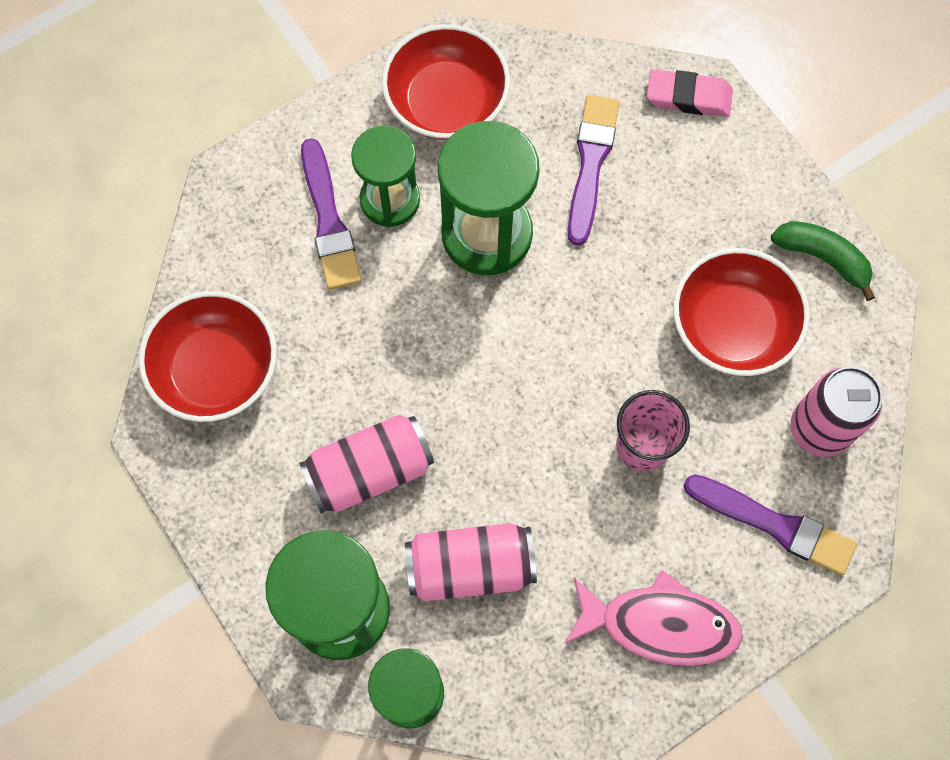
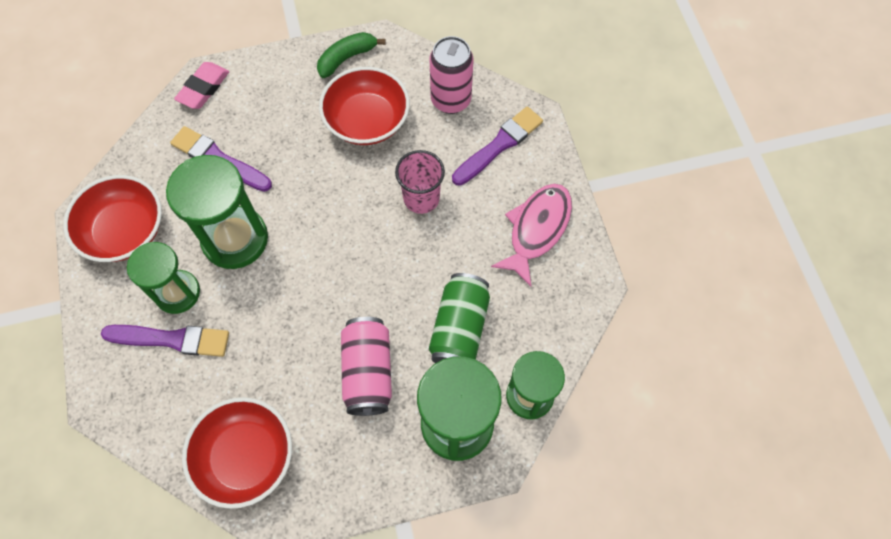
camera: 70 degrees left, 5 degrees down
pink can [405,523,537,602] -> green can [429,273,490,363]

